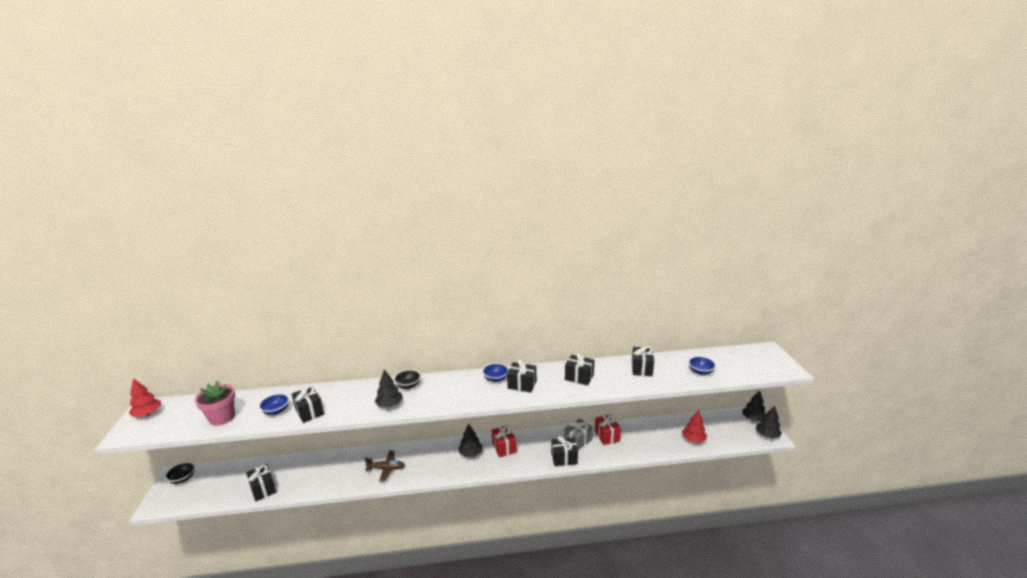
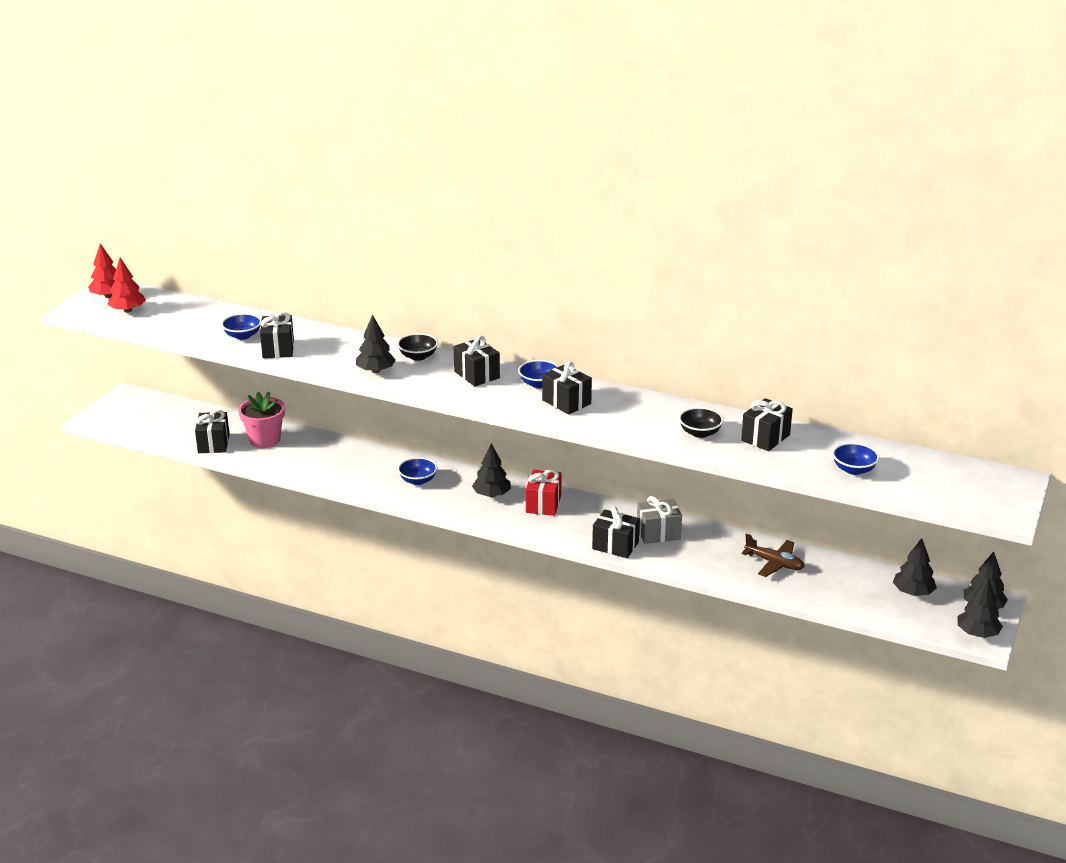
camera: 30 degrees right, 5 degrees up
black bowl [165,462,195,484] -> black bowl moved to [679,407,724,438]
pink flower pot [195,381,235,426] -> pink flower pot moved to [238,392,285,448]
brown plane [365,451,405,482] -> brown plane moved to [742,534,805,577]
black gift [565,353,594,386] -> black gift moved to [454,335,500,386]
red gift [595,414,621,445] -> none
red tree [682,410,707,443] -> red tree moved to [107,257,146,313]
none -> blue bowl [398,457,437,485]
none -> black tree [893,538,937,596]

